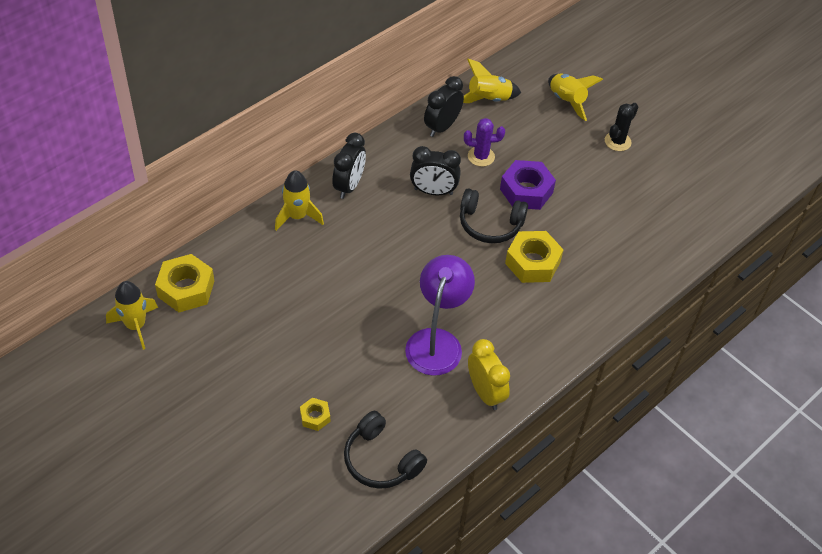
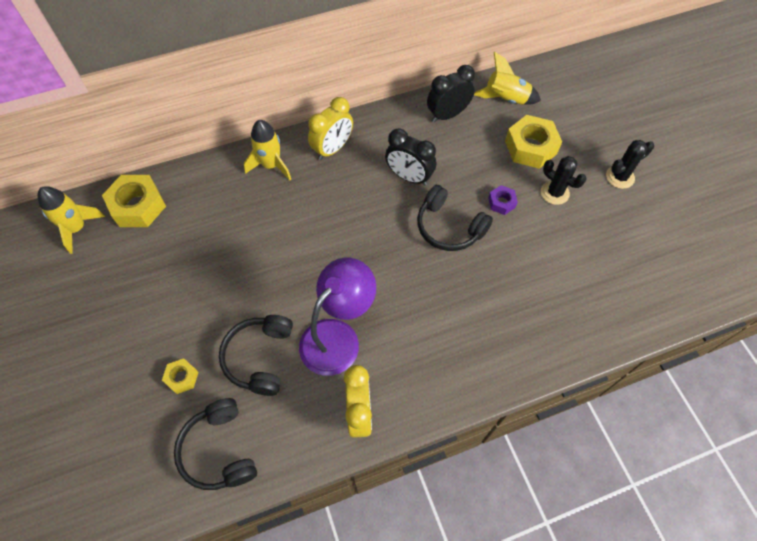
camera: 25 degrees right, 10 degrees up
black clock [332,133,366,199] -> yellow clock [308,97,353,160]
purple cactus [464,118,505,167] -> none
purple nut [500,160,556,210] -> purple nut [488,185,518,215], size x0.52
yellow nut [505,231,564,283] -> yellow nut moved to [505,115,562,169]
yellow rocket [548,73,603,121] -> none
none -> black headphones [219,315,293,396]
none -> black cactus [541,156,587,205]

